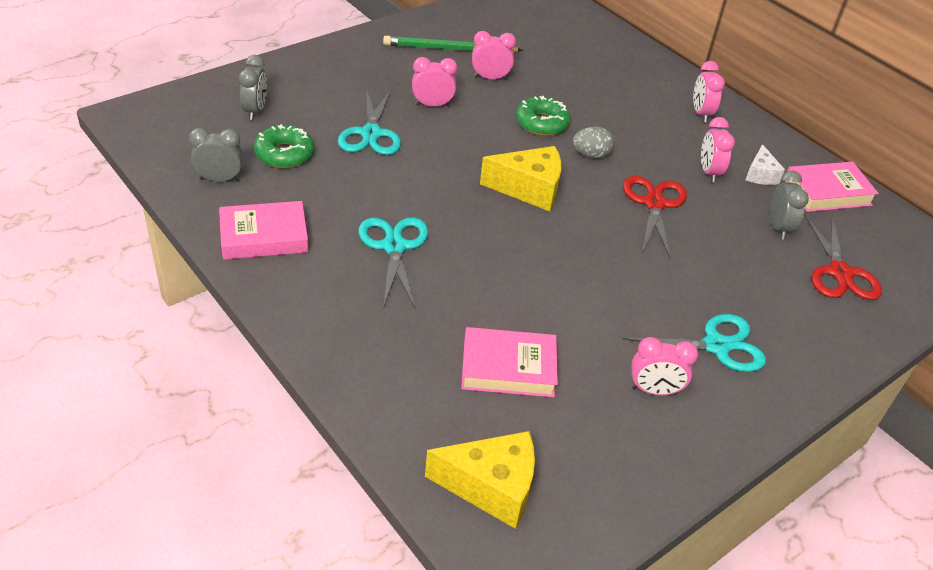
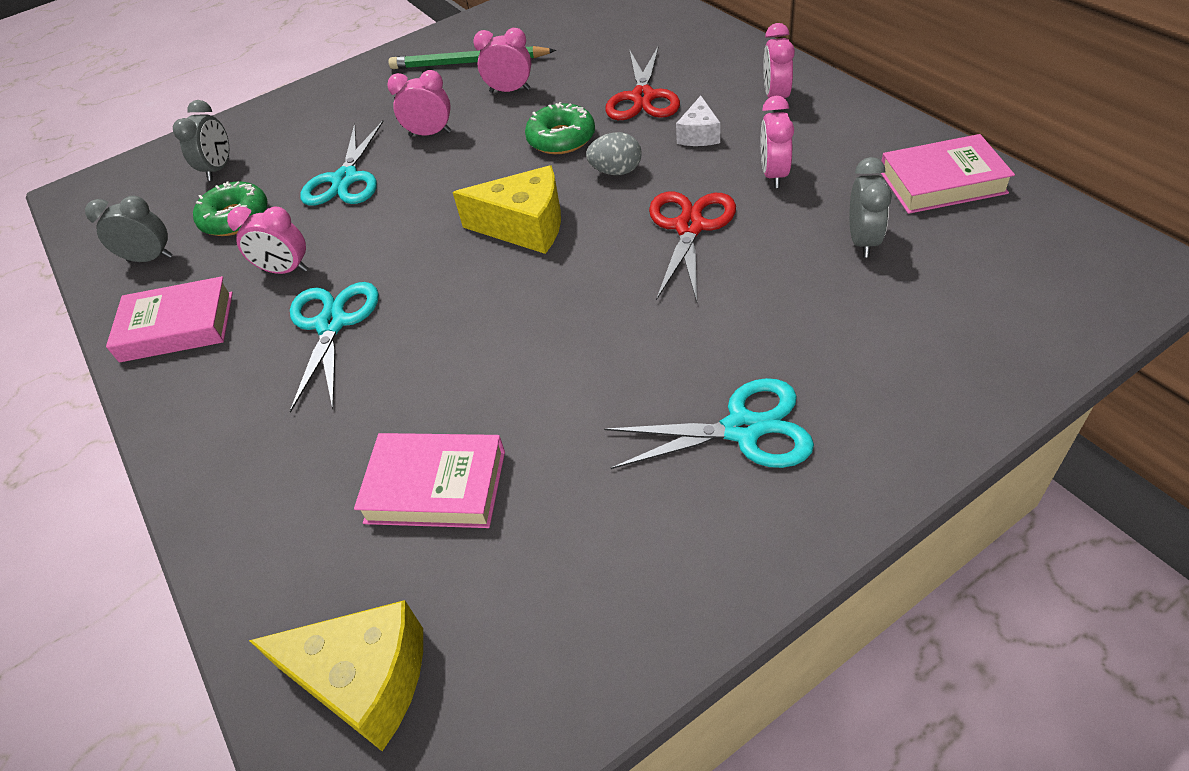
camera: 15 degrees right, 5 degrees up
pink clock [631,337,698,396] -> pink clock moved to [227,207,308,274]
white cheese [746,144,785,185] -> white cheese moved to [676,96,720,146]
red scissors [805,215,882,300] -> red scissors moved to [605,45,680,120]

